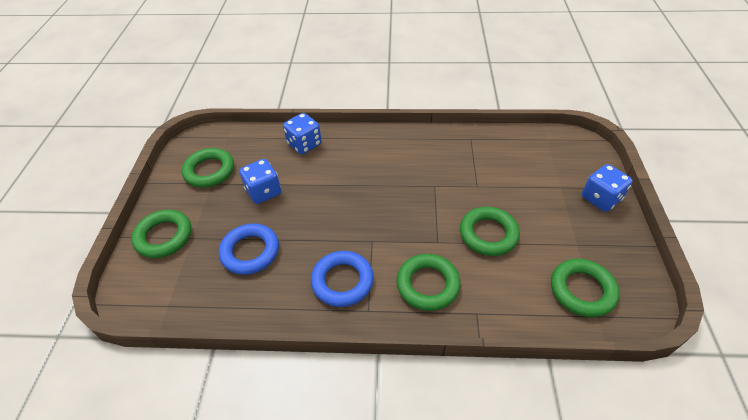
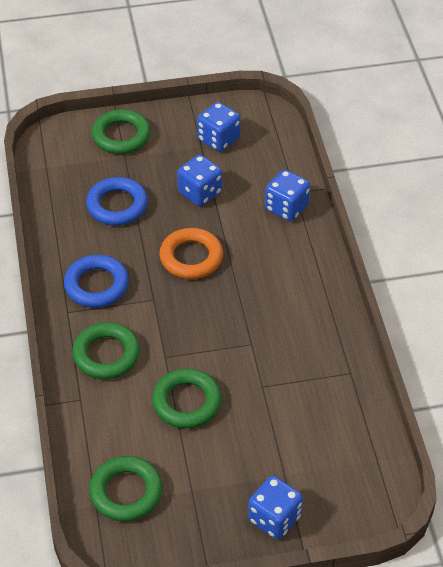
camera: 75 degrees right, 0 degrees up
green ring [182,148,234,188] -> blue dice [197,102,240,152]
none -> orange ring [159,228,223,279]

